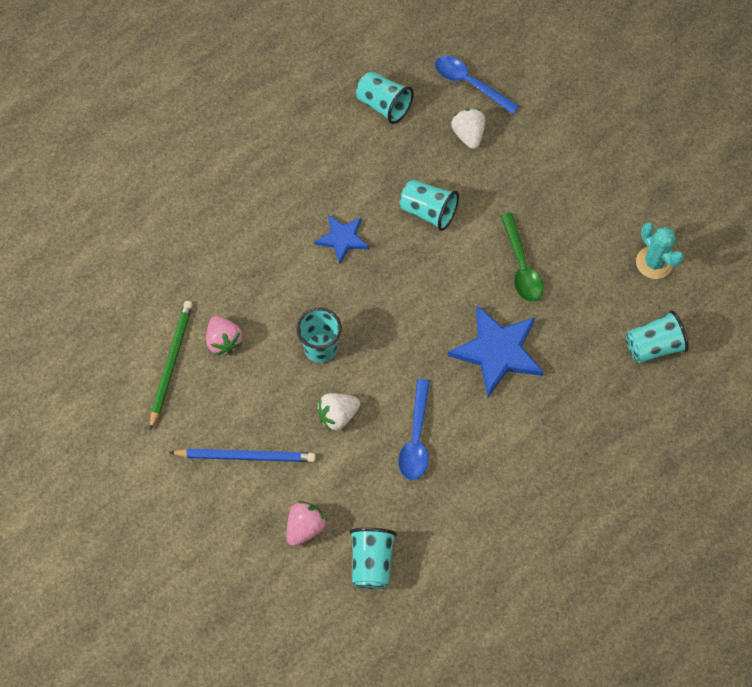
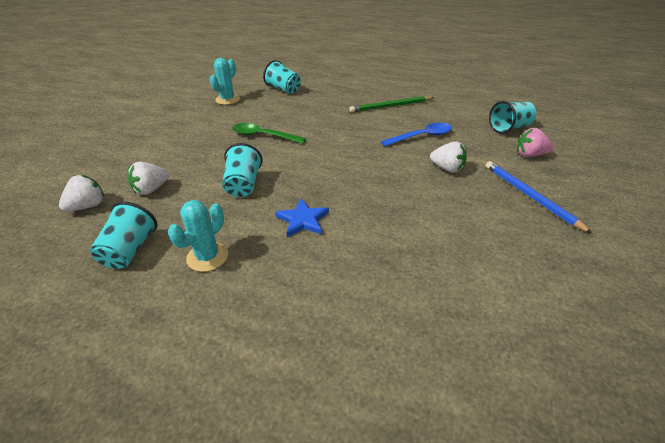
camera: 120 degrees left, 25 degrees down
green pencil [150,301,193,430] -> green pencil moved to [349,96,434,113]
pink strawberry [206,316,243,355] -> none
turquoise cup [296,308,342,363] -> none
blue spoon [435,56,519,114] -> white strawberry [59,175,104,212]
blue star [447,305,543,397] -> none
green spoon [501,213,543,302] -> green spoon turned 120 degrees counterclockwise [232,123,307,144]
none -> turquoise cactus [168,200,228,272]

